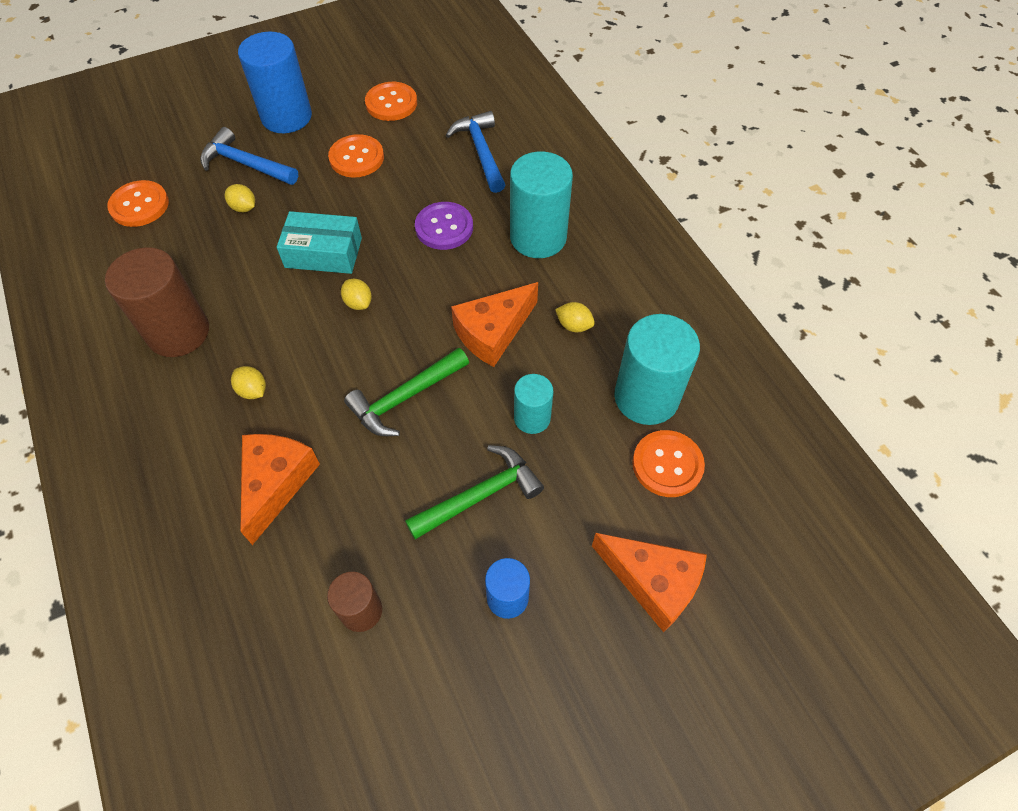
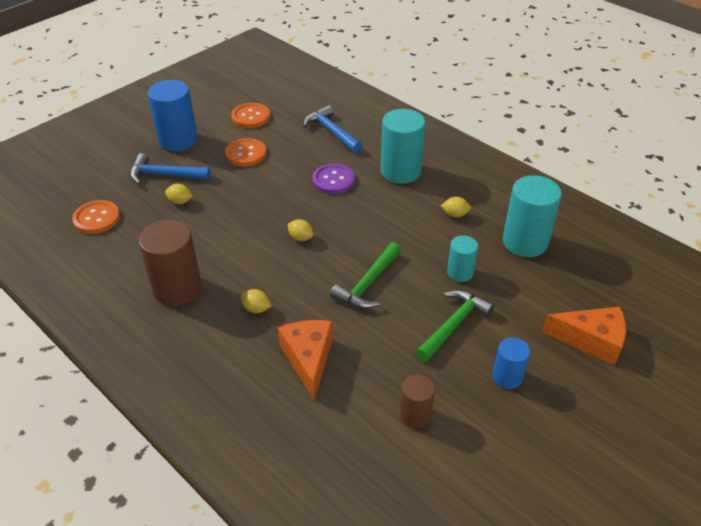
camera: 20 degrees left, 15 degrees down
turquoise box [277,211,362,274] -> none
orange cheese [451,282,538,367] -> none
orange button [632,430,705,497] -> none

